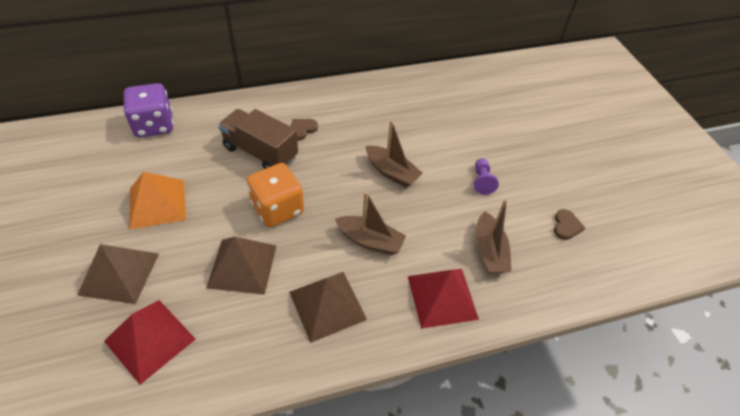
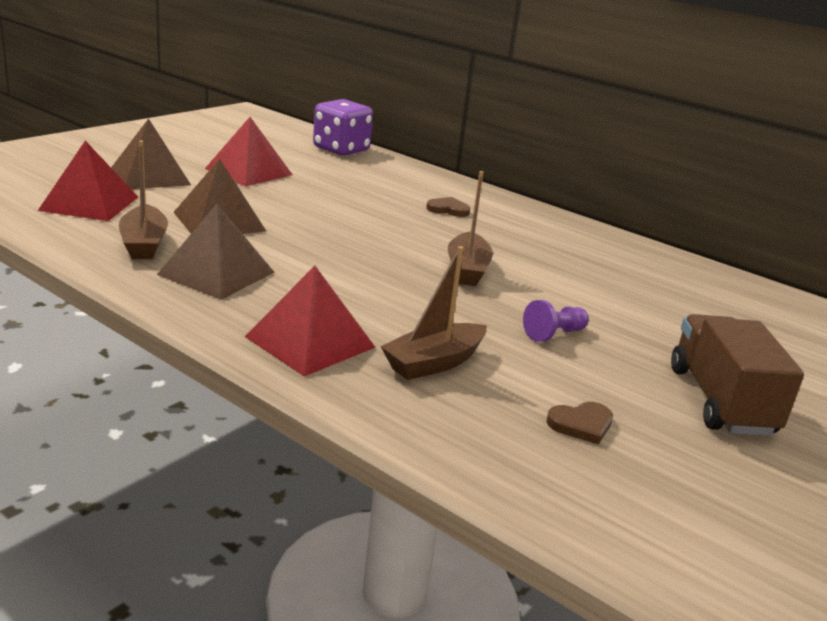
camera: 55 degrees right, 25 degrees down
orange pyramid [129,172,186,230] -> red pyramid [205,117,293,187]
brown truck [218,109,298,169] -> brown truck moved to [671,314,804,436]
orange dice [247,163,304,227] -> none
brown boat [335,192,406,255] -> brown boat moved to [119,140,168,259]

